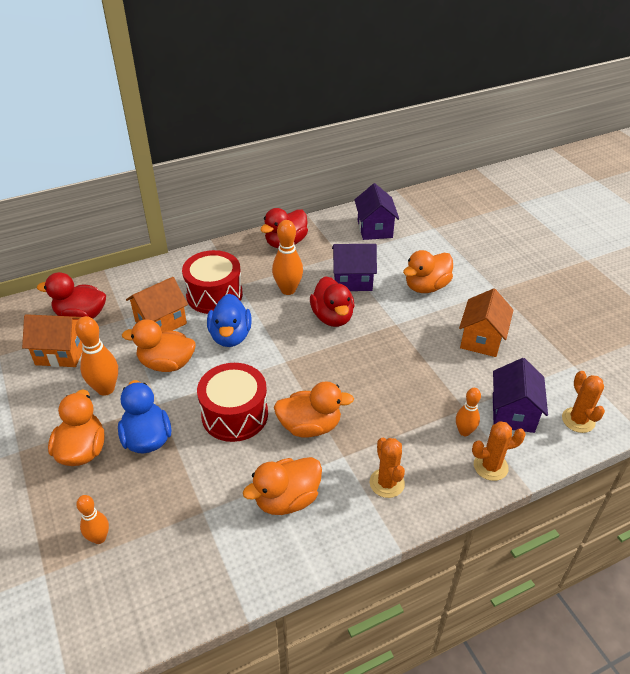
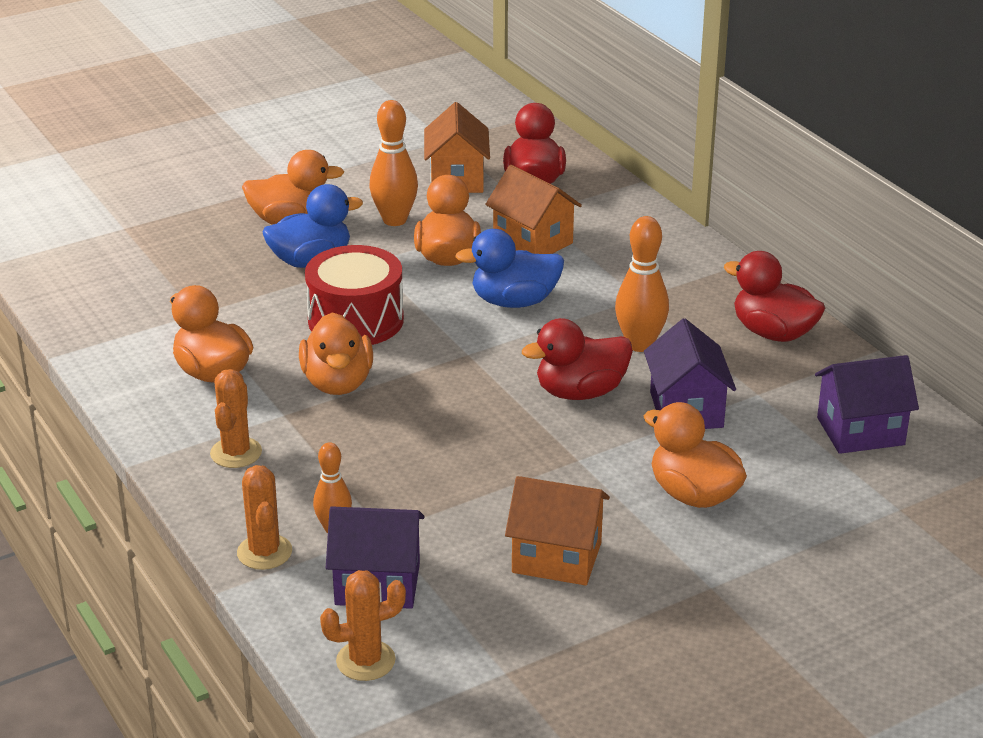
camera: 85 degrees right, 10 degrees down
orange bowling pin [76,495,109,544] -> none
red drum [182,250,243,314] -> none
orange cactus [370,438,405,498] -> orange cactus turned 60 degrees counterclockwise [210,369,262,468]

